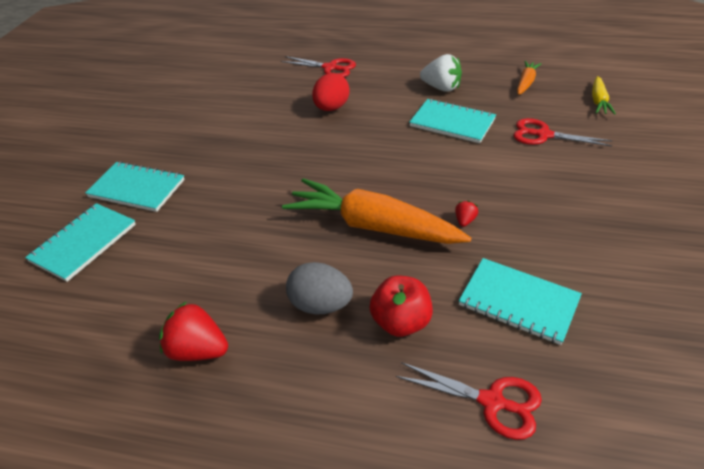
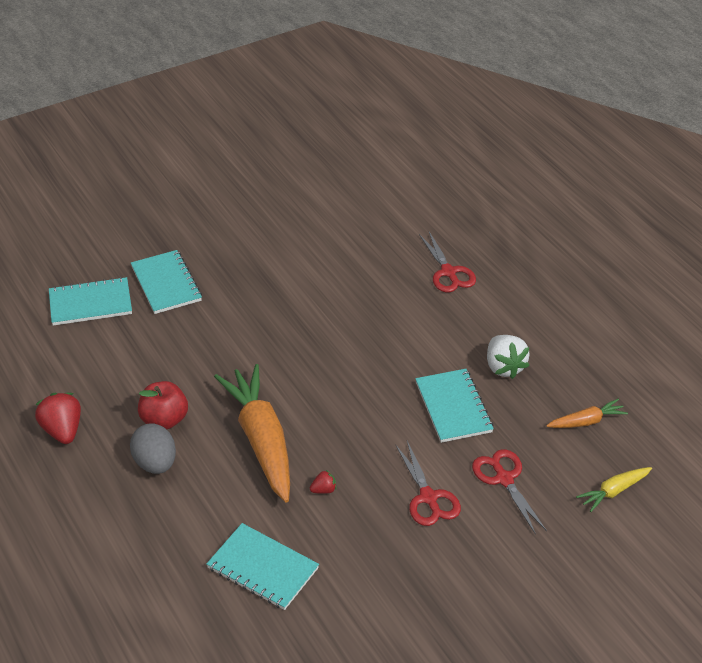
camera: 45 degrees right, 0 degrees up
red egg [312,73,350,111] -> none
red apple [370,275,433,337] -> red apple moved to [138,381,188,429]
red scissors [396,362,542,440] -> red scissors moved to [395,441,461,526]
turquoise notebook [459,258,582,345] -> turquoise notebook turned 45 degrees counterclockwise [206,523,319,610]

